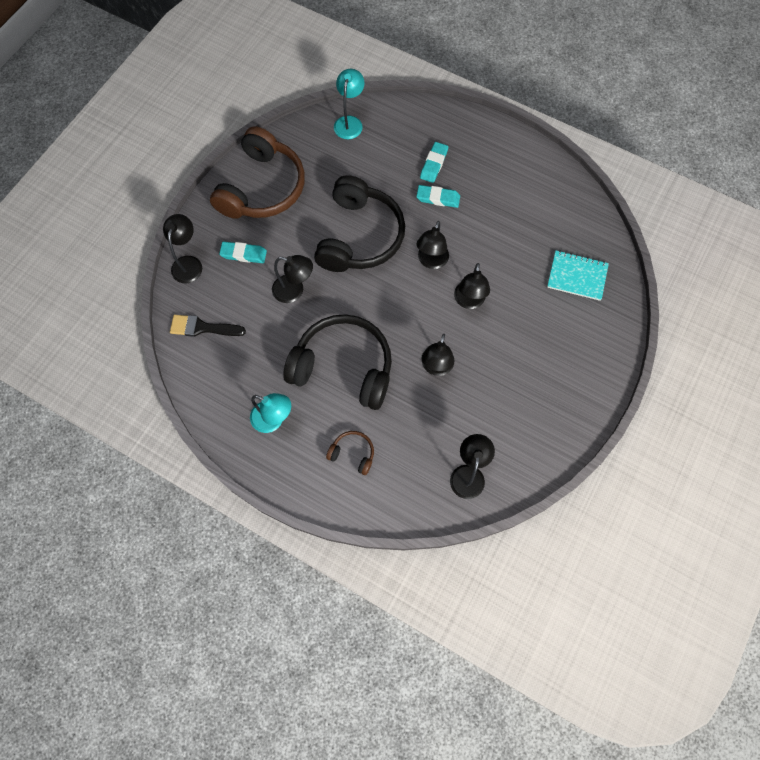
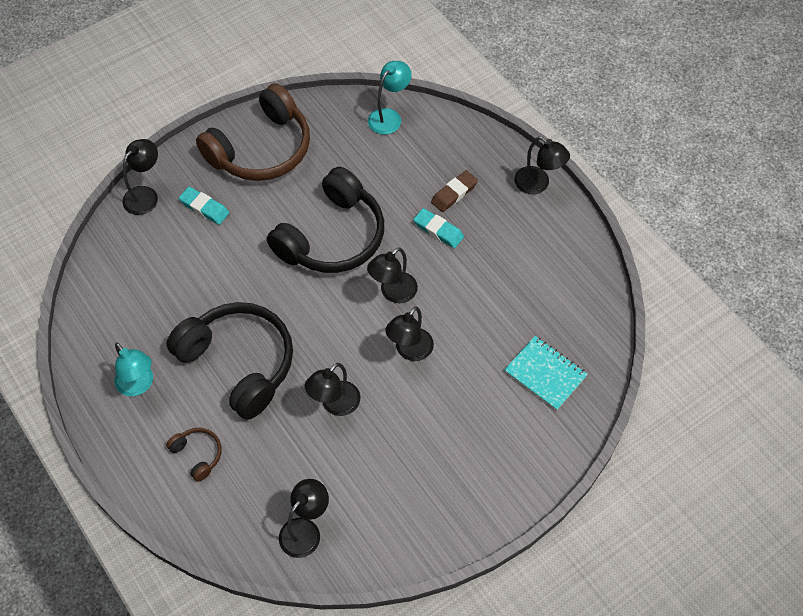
camera: 25 degrees right, 10 degrees down
black brush [170,315,246,337] -> none
black lamp [272,255,313,303] -> black lamp moved to [514,136,570,194]
turquoise eraser [420,142,448,183] -> brown eraser [431,170,478,212]

